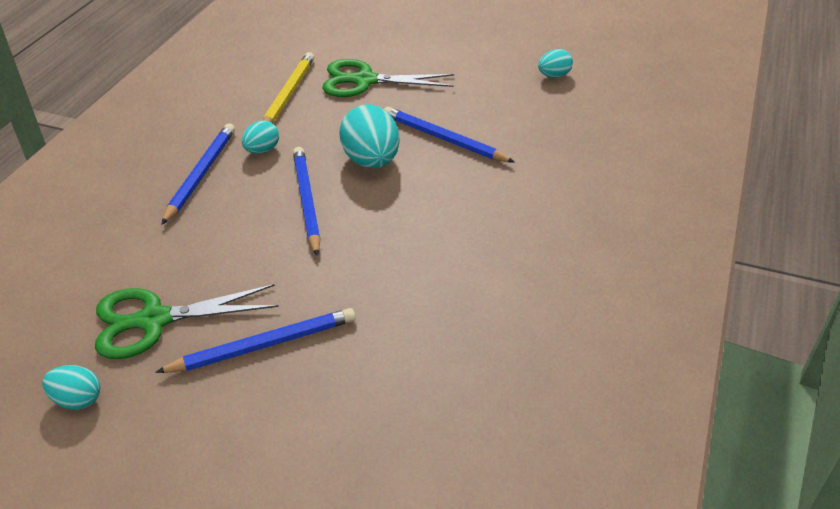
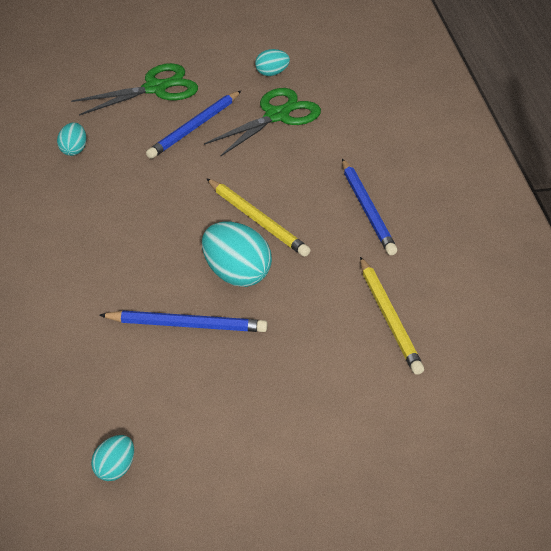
camera: 150 degrees right, 0 degrees up
turquoise egg [242,120,279,154] -> turquoise egg moved to [57,122,87,156]
blue pencil [293,147,321,256] -> yellow pencil [206,178,310,257]
green scissors [322,59,454,97] -> green scissors moved to [71,63,198,116]

